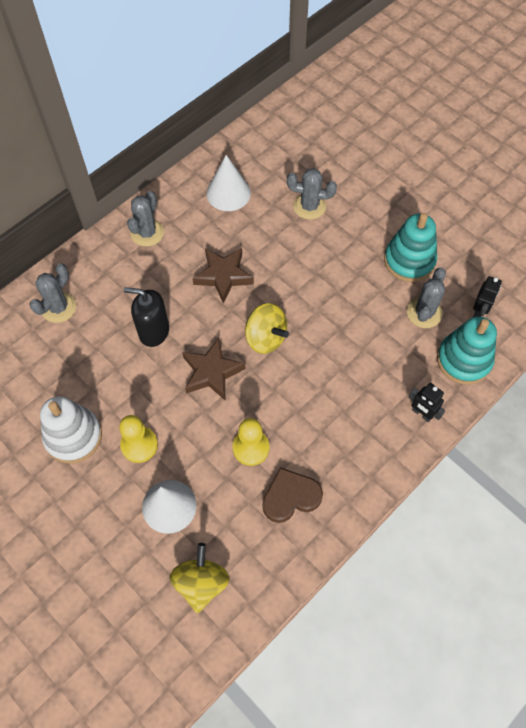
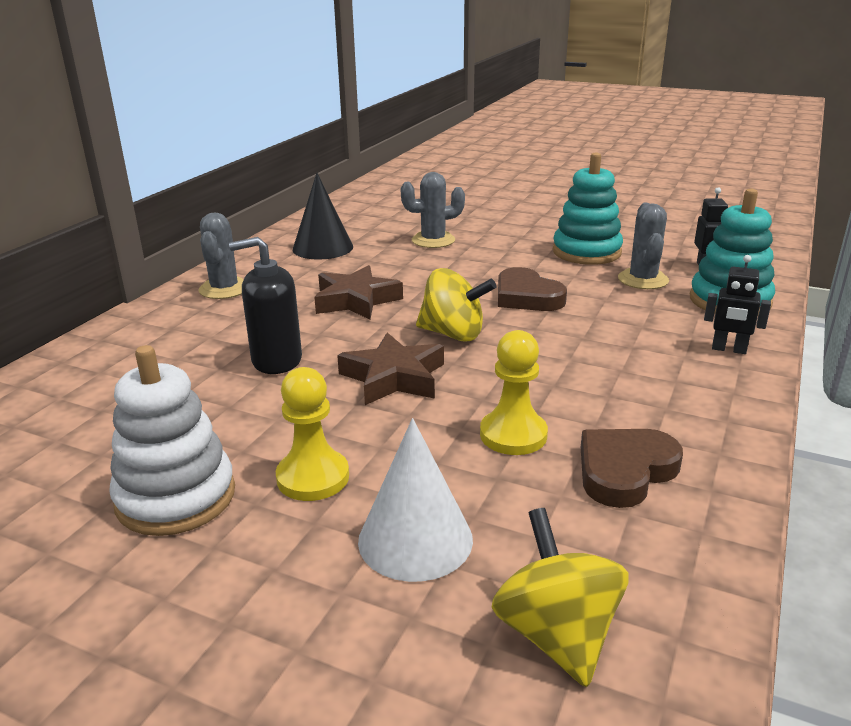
camera: 20 degrees left, 35 degrees down
grey cactus [29,264,76,323] -> none
white cone [206,155,251,211] -> black cone [293,173,353,260]
none -> brown heart [498,267,567,311]

